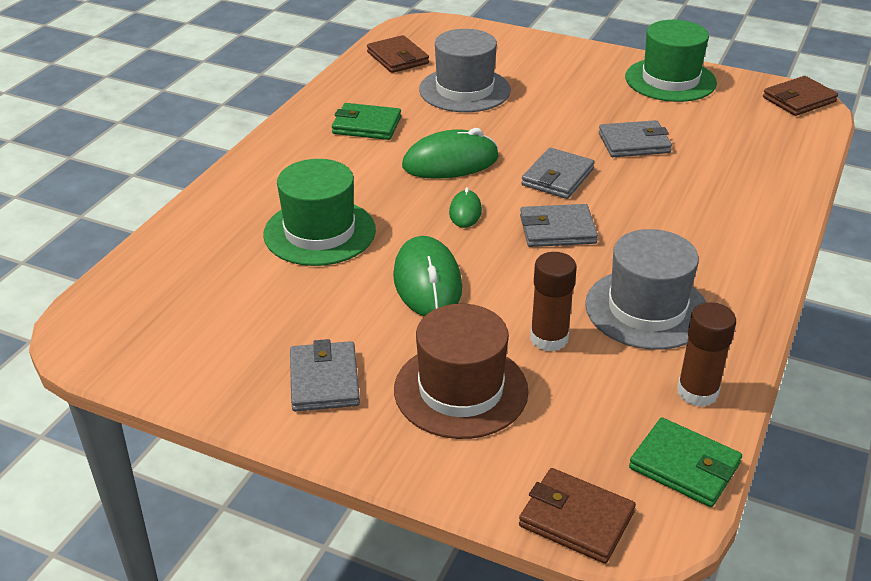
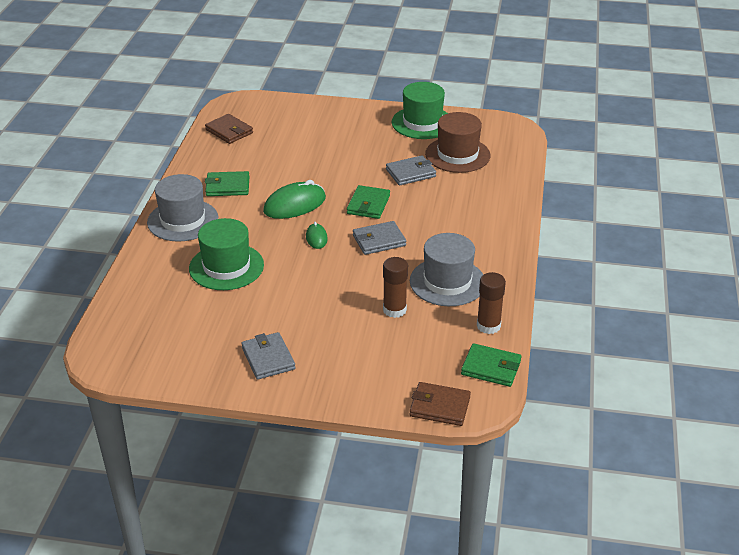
camera: 15 degrees left, 0 degrees up
green mouse [393,236,462,316] -> none
brown hat [394,304,529,439] -> brown hat moved to [425,112,491,173]
grey hat [419,29,511,112] -> grey hat moved to [147,174,218,242]
grey wallet [522,148,595,199] -> green wallet [347,185,390,219]
brown wallet [763,76,838,116] -> none

